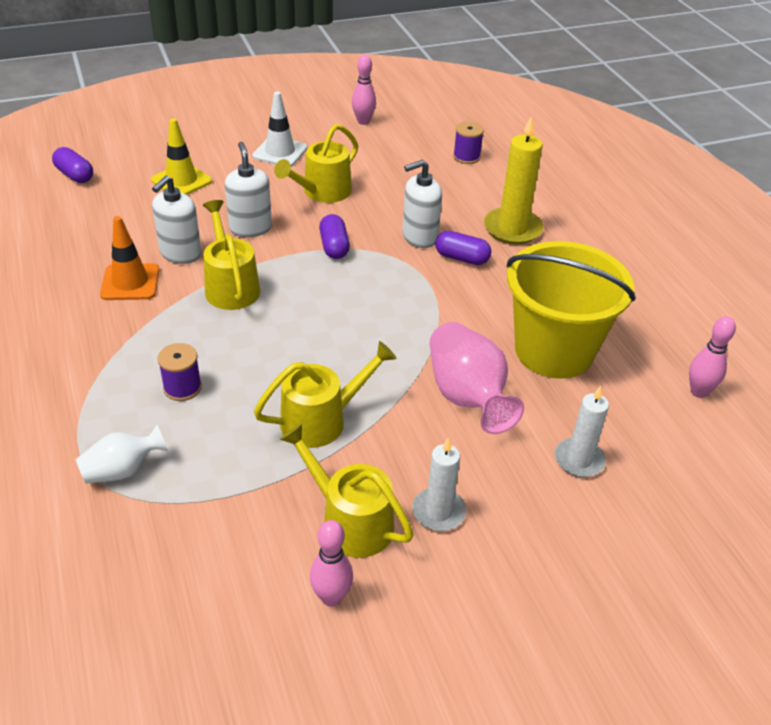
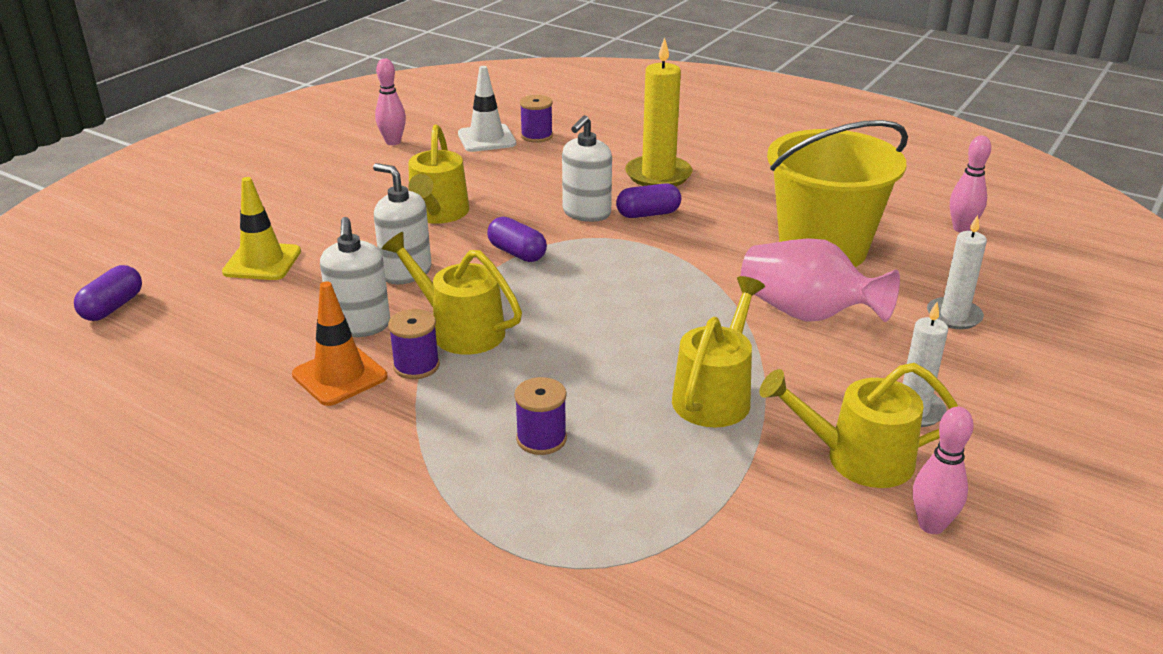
camera: 35 degrees left, 10 degrees down
purple capsule [52,147,93,183] -> purple capsule turned 75 degrees counterclockwise [74,265,142,321]
white vase [76,425,168,484] -> none
white traffic cone [252,92,307,167] -> white traffic cone moved to [458,66,516,152]
none -> purple spool [388,309,440,379]

